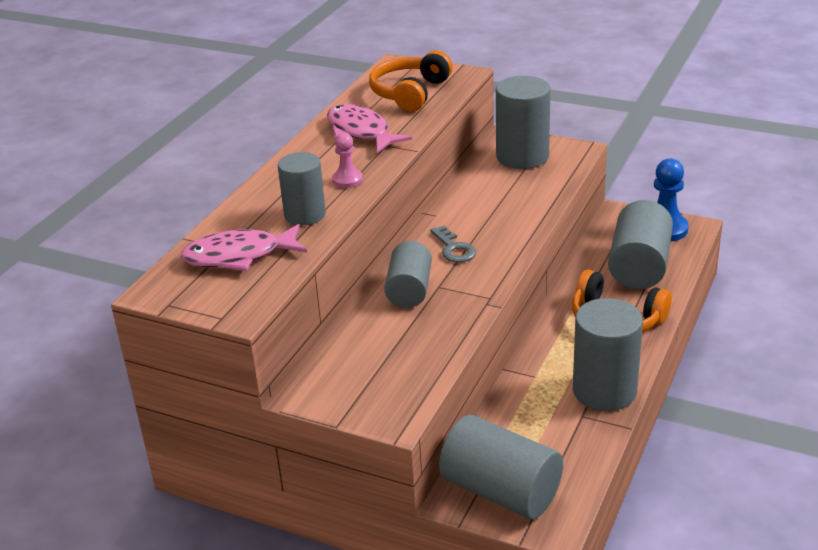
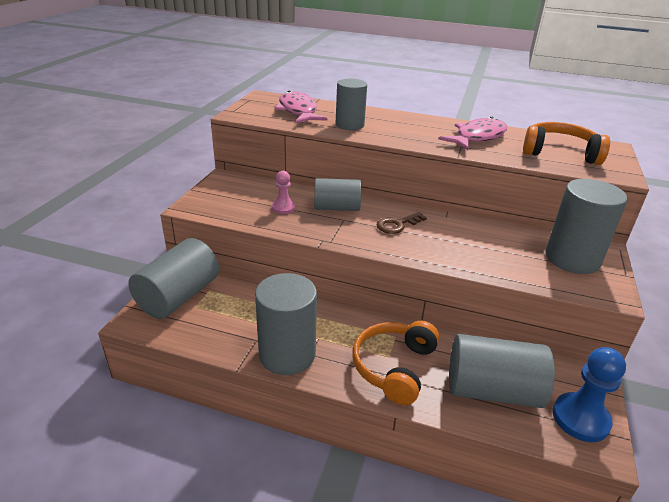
camera: 80 degrees right, 0 degrees up
pink pawn [332,133,363,188] -> pink pawn moved to [272,171,295,214]
grey key [430,226,476,262] -> brown key [376,212,427,234]

